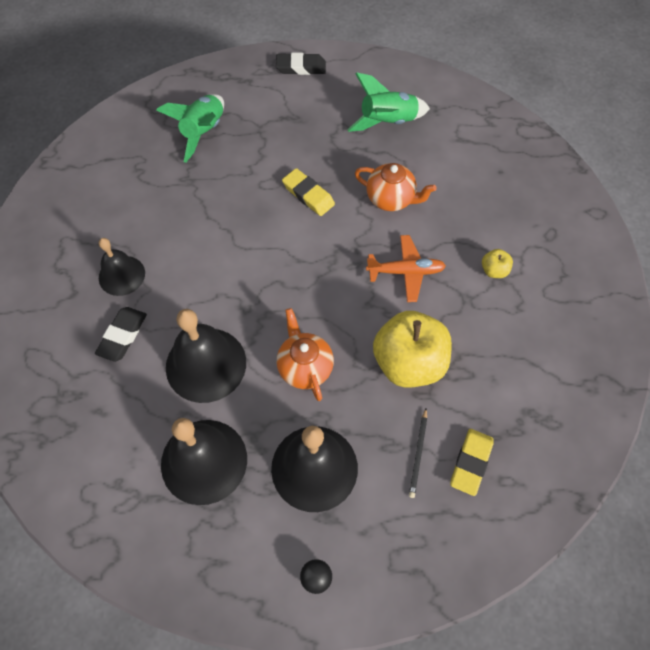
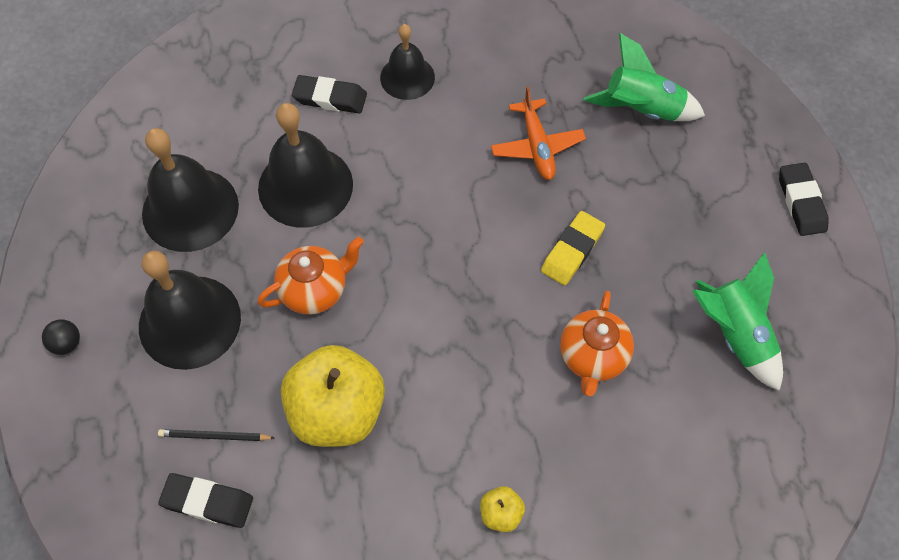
camera: 80 degrees right, 0 degrees up
orange plane [366,235,446,302] -> orange plane moved to [491,86,586,180]
yellow eraser [450,429,494,496] -> black eraser [158,473,253,528]

